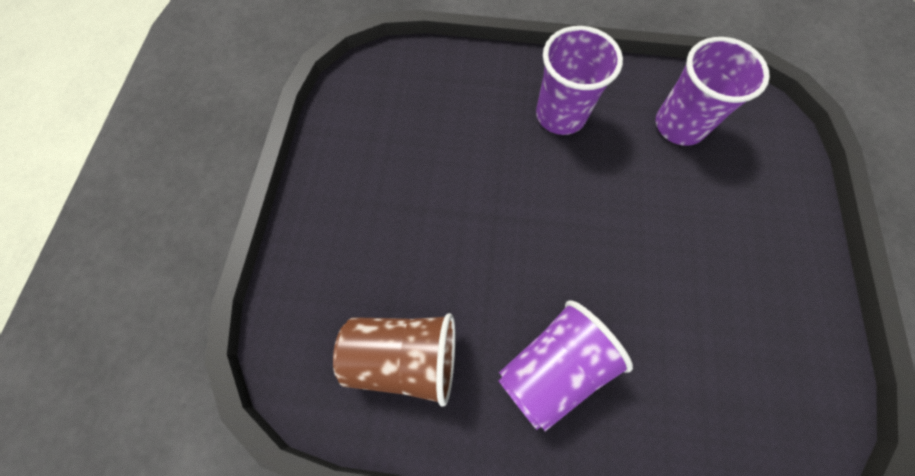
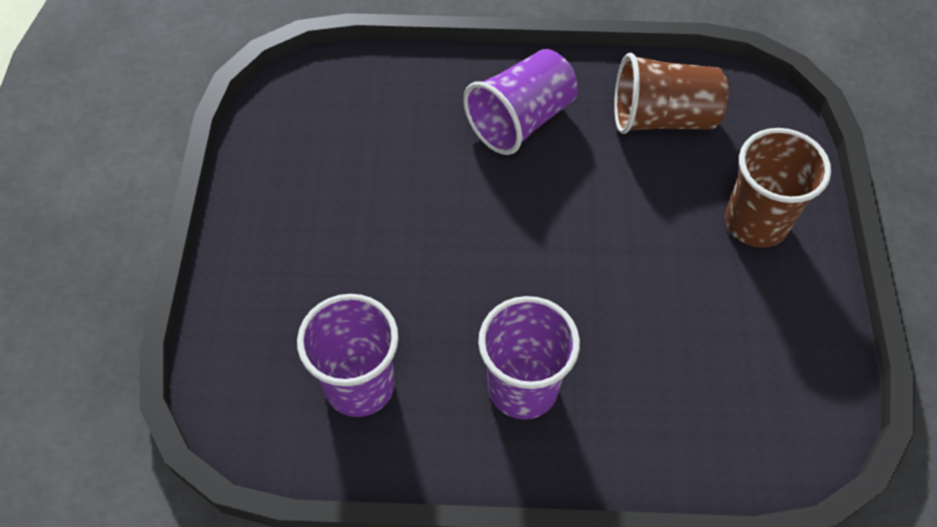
camera: 175 degrees right, 10 degrees down
none -> brown cup [725,128,831,248]

